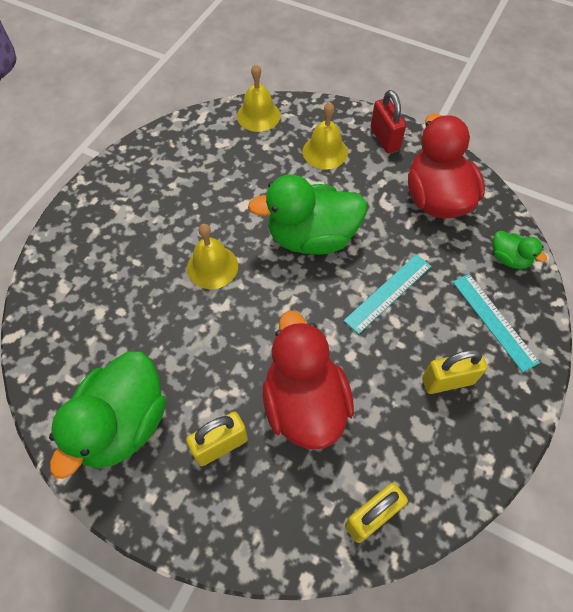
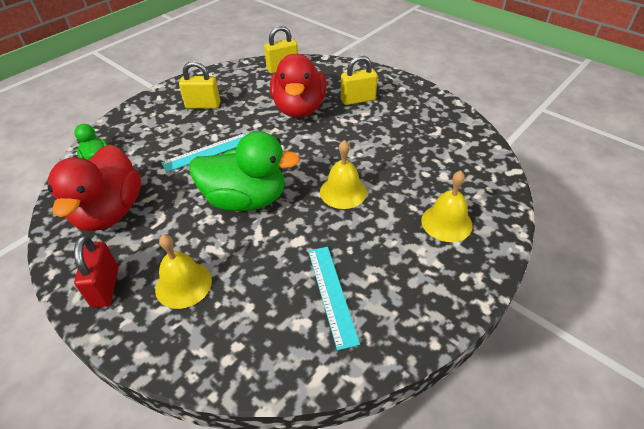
camera: 165 degrees left, 15 degrees down
green duck [49,351,166,479] -> none
yellow bell [237,64,280,132] -> yellow bell moved to [421,170,473,242]
turquoise ruler [453,274,540,372] -> turquoise ruler moved to [308,247,360,350]

